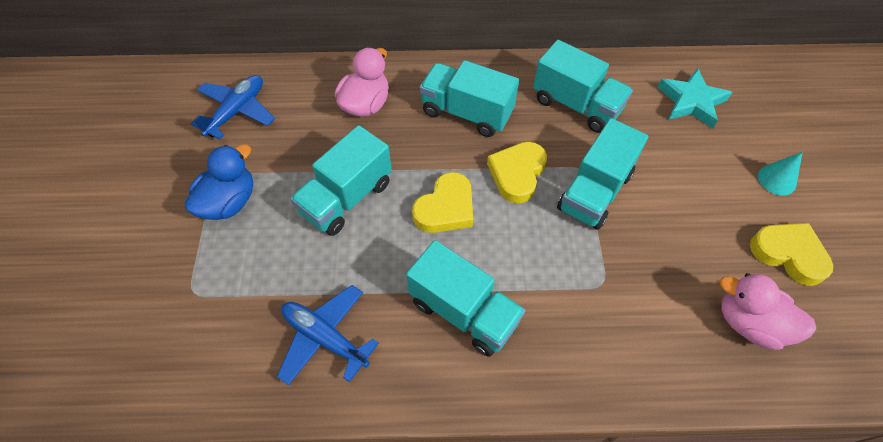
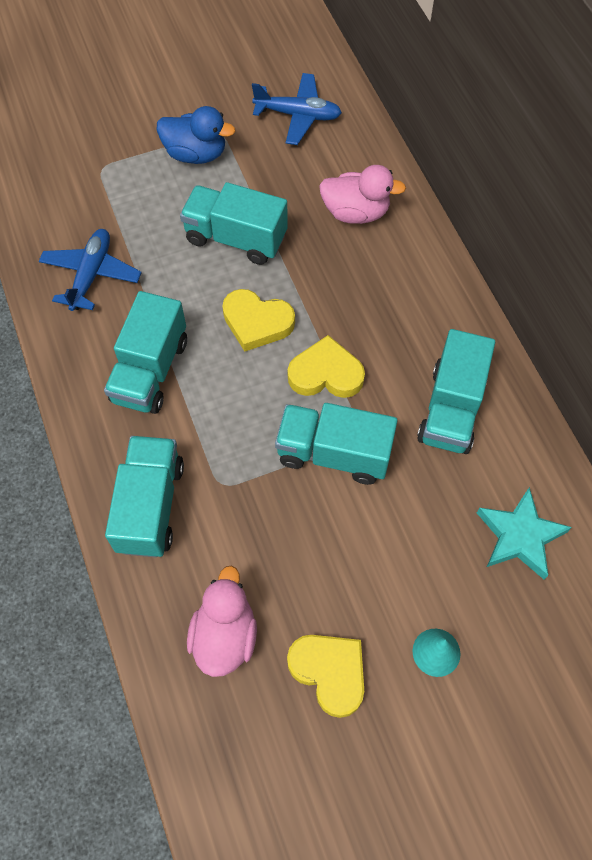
camera: 70 degrees right, 5 degrees up
turquoise truck [420,60,519,137] -> turquoise truck moved to [105,436,184,557]
yellow heart [750,223,833,286] -> yellow heart turned 60 degrees counterclockwise [287,635,364,718]

